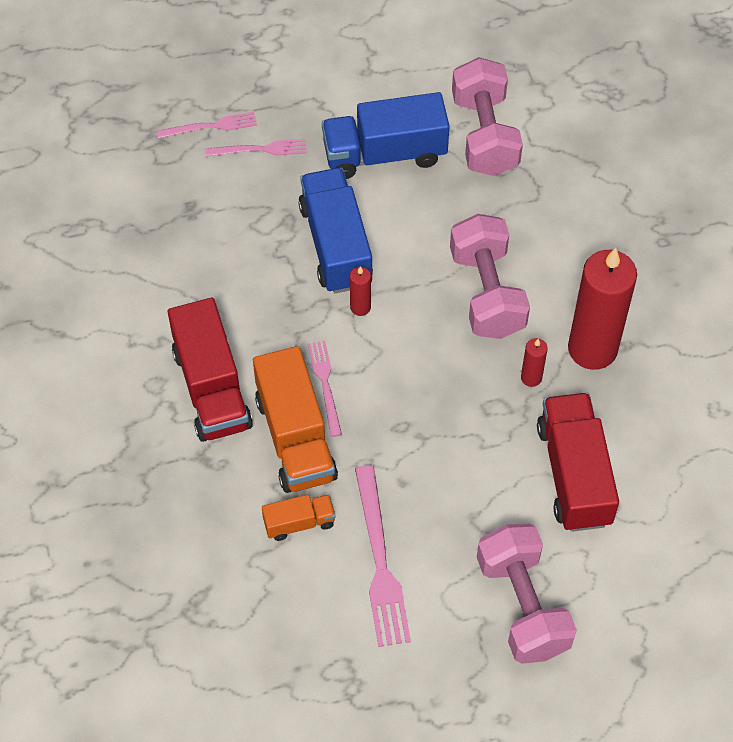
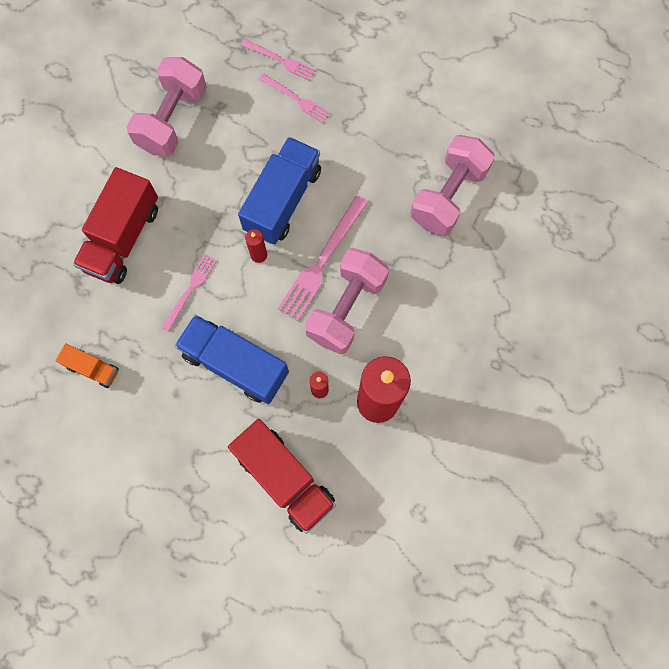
camera: 40 degrees right, 15 degrees up
orange truck [253,346,338,493] -> none
blue truck [322,92,450,179] -> blue truck moved to [175,315,289,404]
pink fork [355,465,411,647] -> pink fork moved to [278,195,369,321]
pink dumbbell [477,524,577,664] -> pink dumbbell moved to [126,57,207,157]
red truck [537,393,619,532] -> red truck turned 105 degrees clockwise [228,419,336,534]

